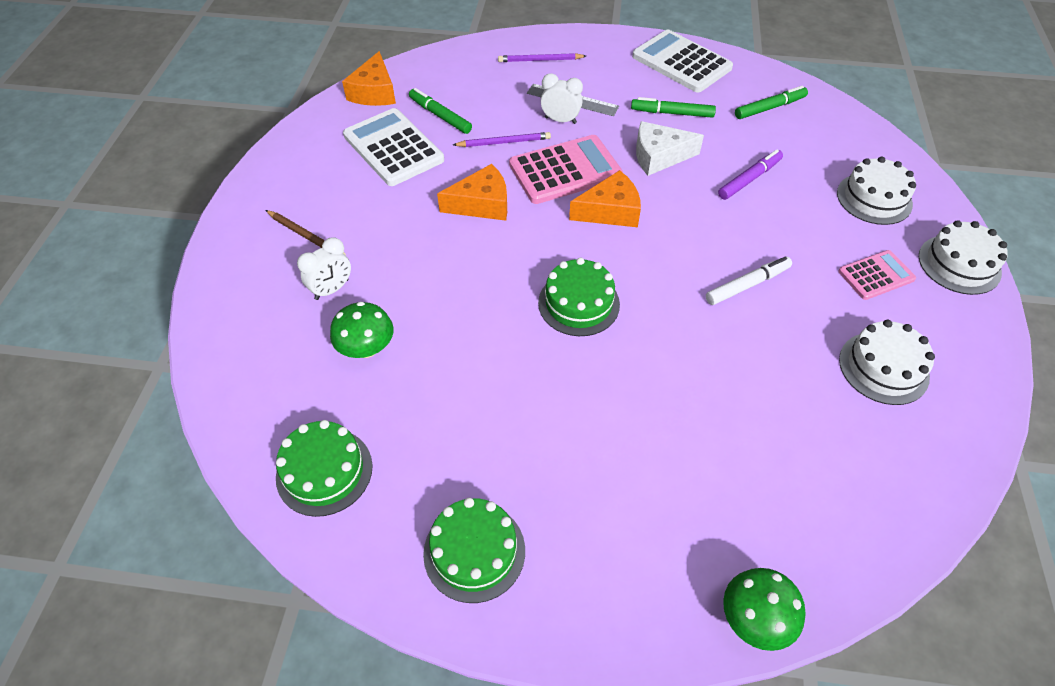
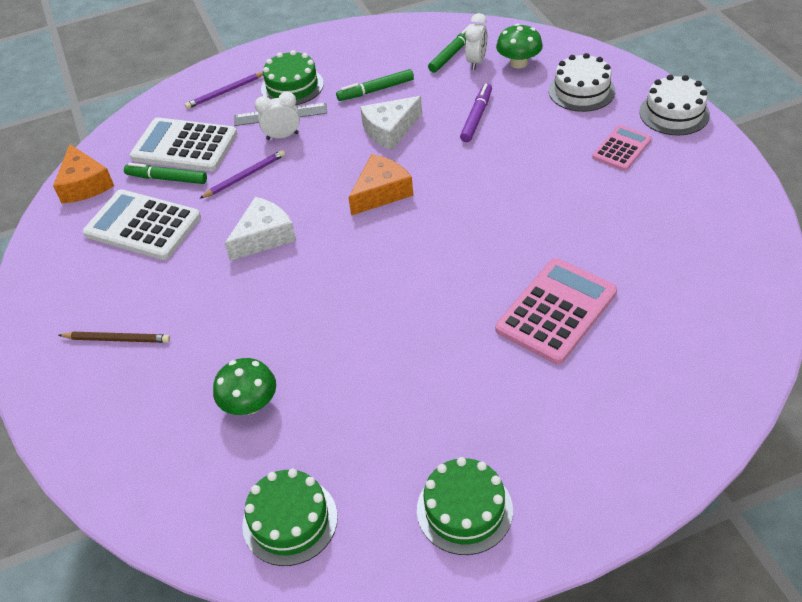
camera: 25 degrees left, 5 degrees down
white clock [297,237,351,300] -> white clock moved to [465,13,488,70]
orange cheese [437,164,507,221] -> white cheese [225,197,296,261]
pink calculator [509,135,623,204] -> pink calculator moved to [495,258,617,364]
green cake [538,258,620,336] -> green cake moved to [261,50,324,105]
white calculator [632,30,733,92] -> white calculator moved to [130,117,237,171]
white marker [706,257,792,305] -> none
green mushroom [723,568,806,651] -> green mushroom moved to [496,24,543,68]
white cake [839,320,935,405] -> none

